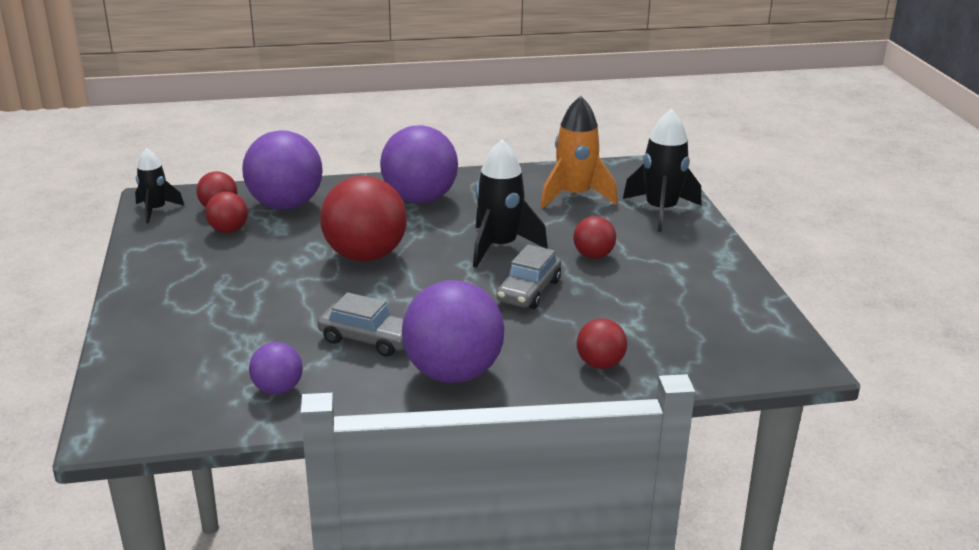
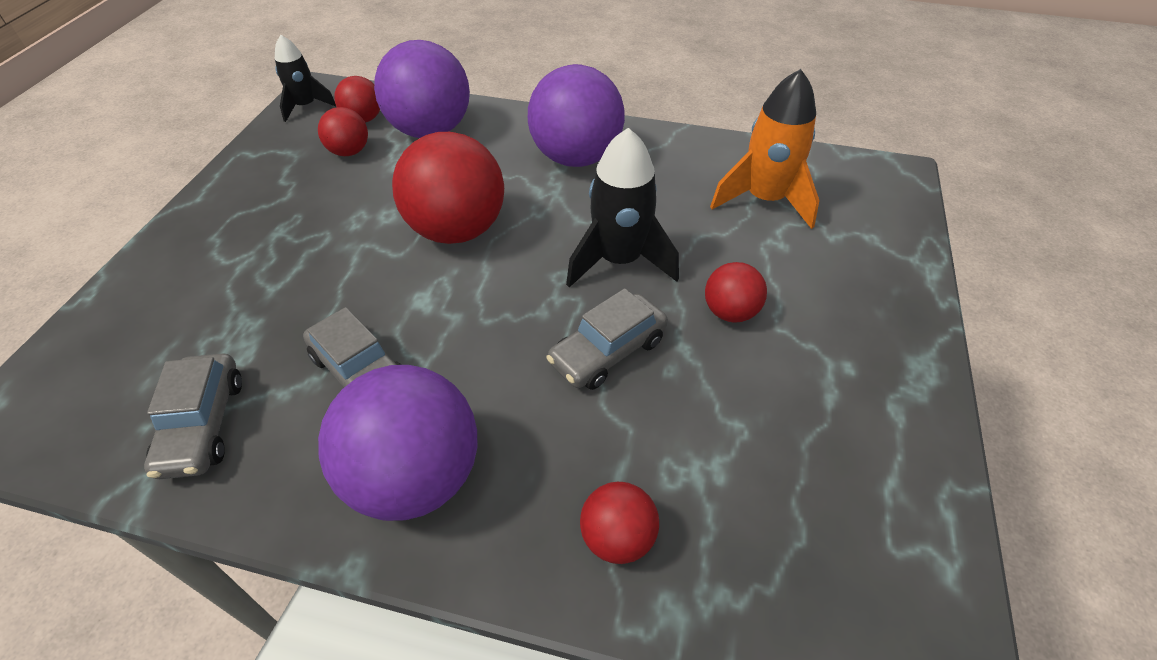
camera: 25 degrees right, 20 degrees up
purple ball [249,342,303,395] -> grey car [144,353,242,479]
black rocket [623,109,701,232] -> none

